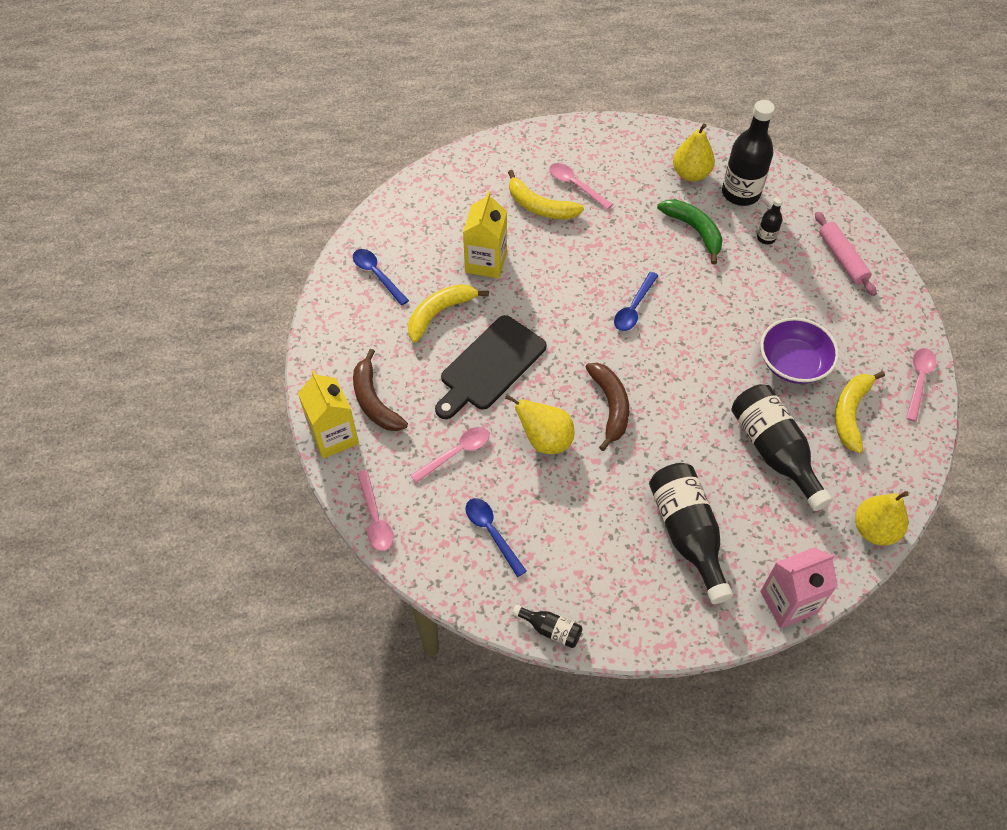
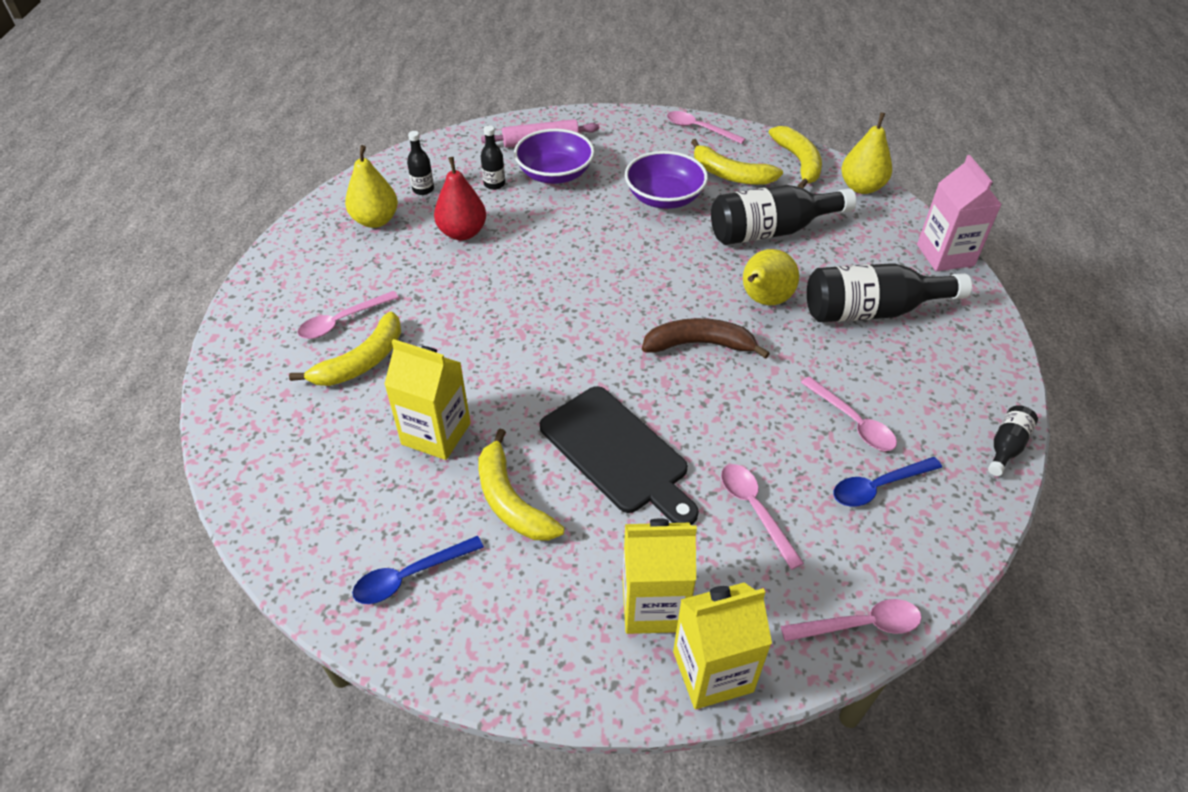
camera: 80 degrees left, 10 degrees down
brown banana [353,349,408,431] -> yellow carton [622,518,697,634]
yellow pear [505,395,575,454] -> yellow pear moved to [743,249,799,305]
blue spoon [614,272,658,331] -> none
green banana [657,199,723,265] -> red pear [434,157,486,240]
black bottle [722,100,775,206] -> black bottle [407,131,434,195], size x0.48
none -> purple bowl [514,129,595,184]
none -> yellow banana [769,126,822,188]
none -> pink spoon [801,376,897,451]

